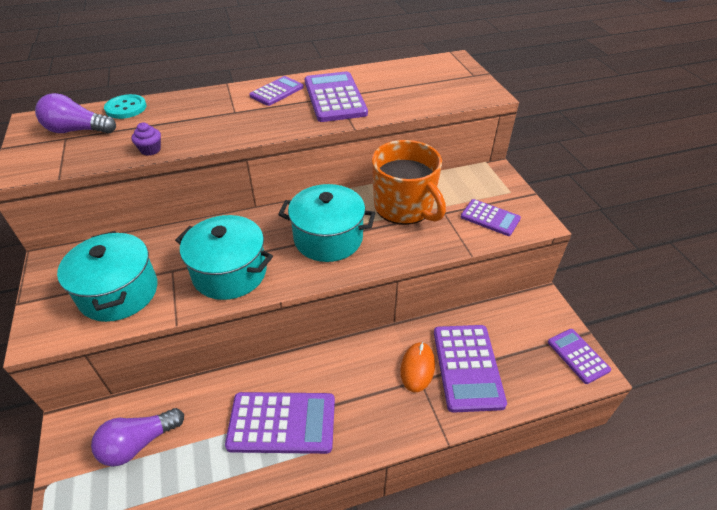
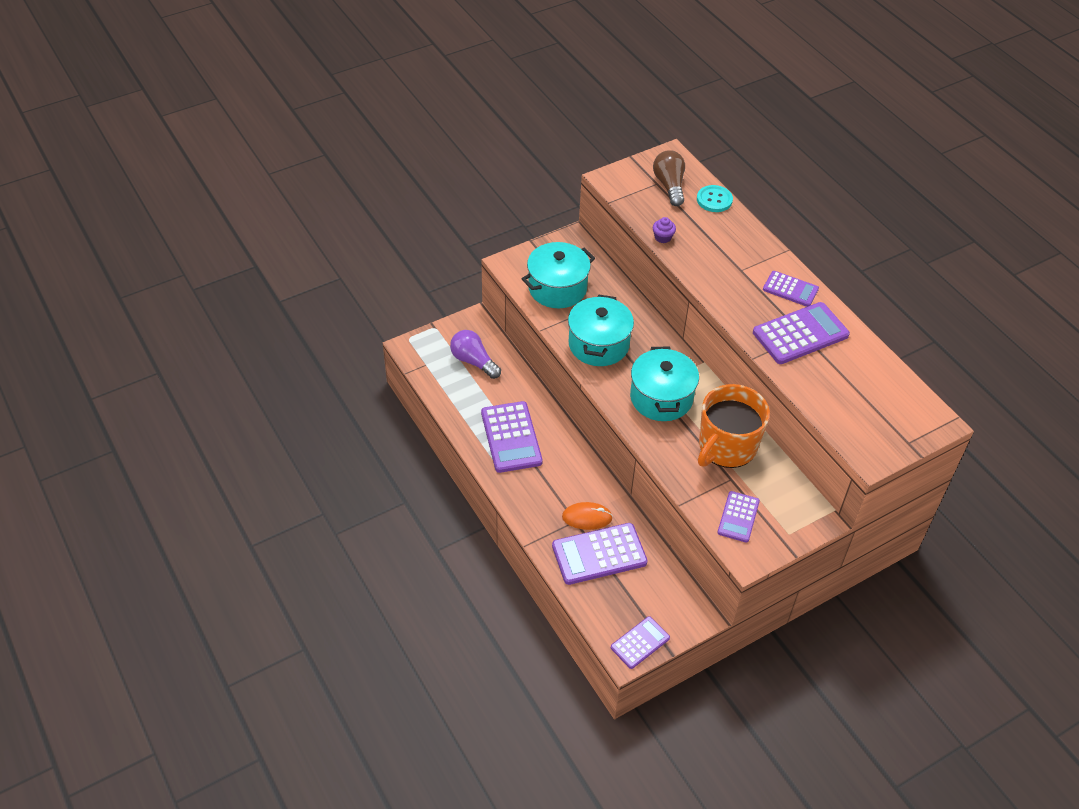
camera: 75 degrees right, 5 degrees up
purple light bulb [35,93,116,133] -> brown light bulb [653,150,685,206]

